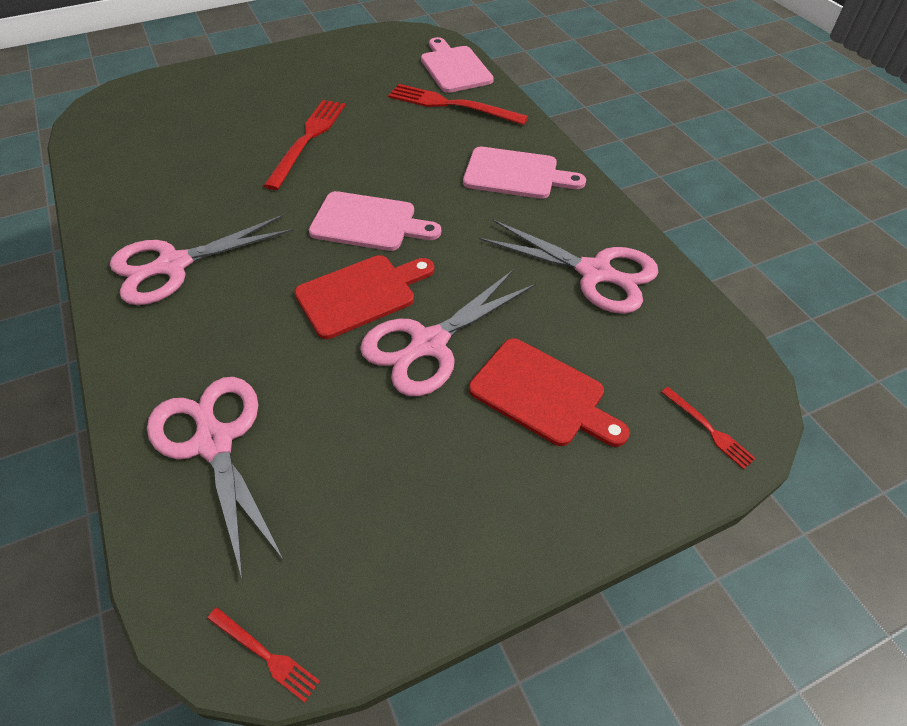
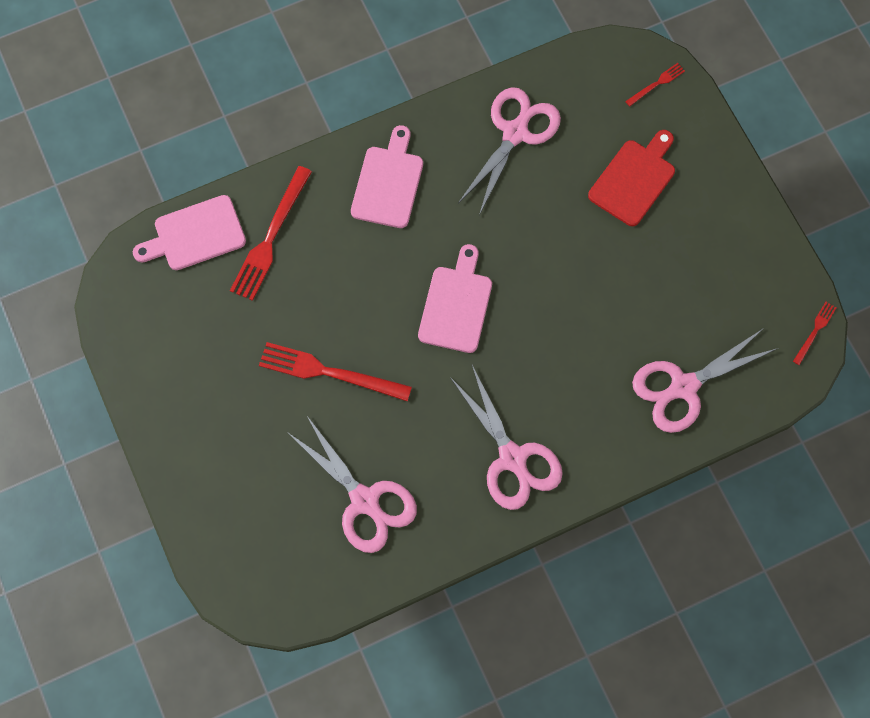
camera: 90 degrees left, 20 degrees up
red cutting board [294,255,434,339] -> none
pink scissors [360,269,536,396] -> pink scissors moved to [287,416,417,553]

